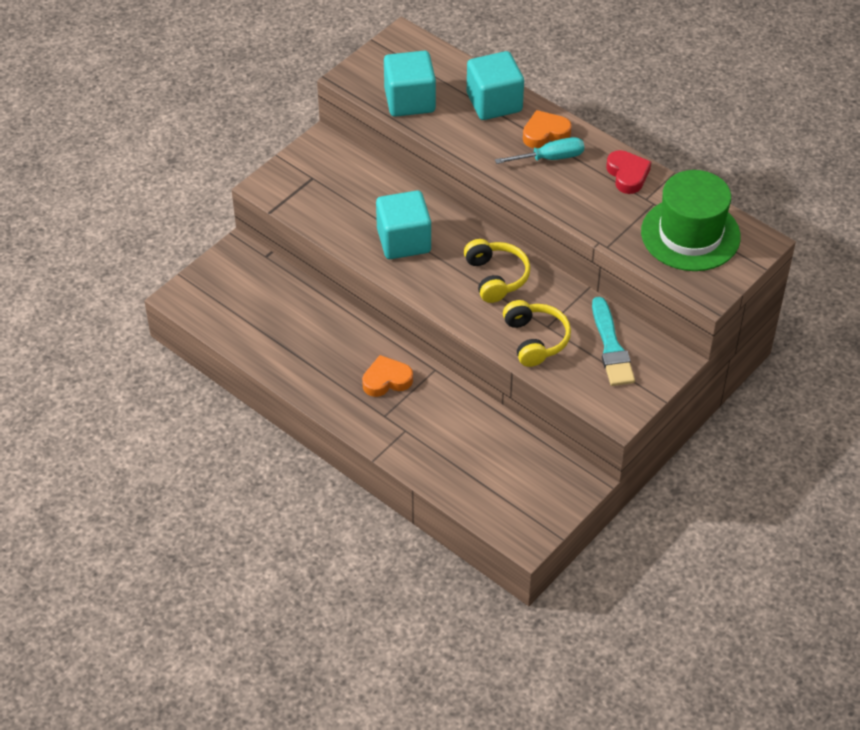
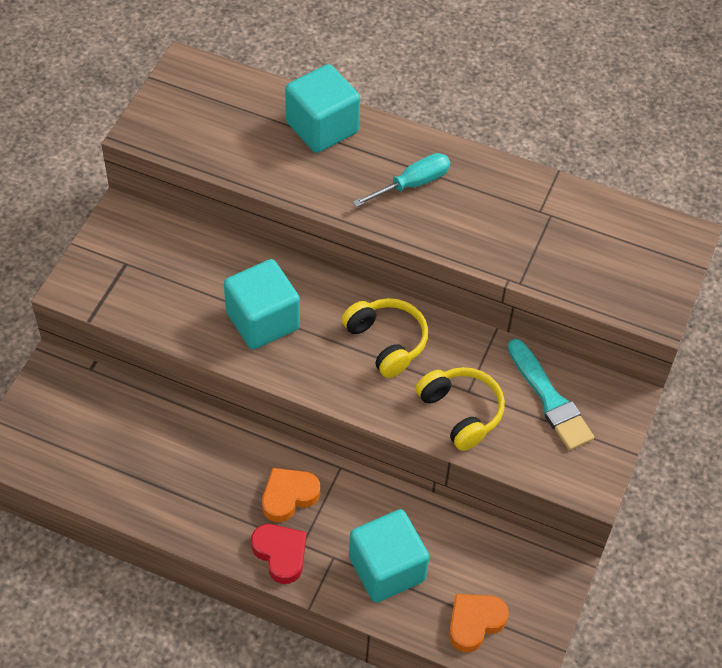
camera: 20 degrees left, 5 degrees up
turquoise cube [384,51,436,117] -> turquoise cube moved to [349,509,429,603]
orange heart [523,110,572,148] -> orange heart moved to [449,594,509,652]
red heart [606,150,651,194] -> red heart moved to [251,524,306,584]
green hat [641,170,741,271] -> none

